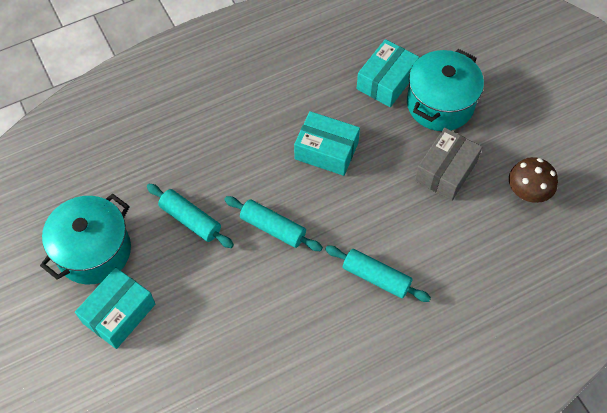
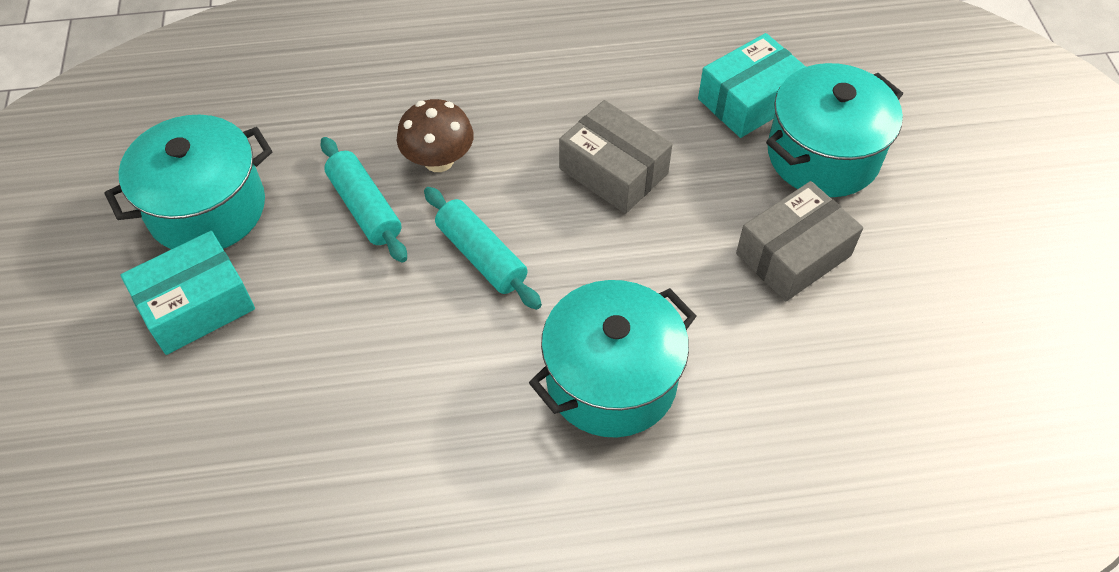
camera: 20 degrees right, 5 degrees down
turquoise box [294,111,360,176] -> grey box [559,100,673,214]
turquoise rolling pin [325,246,431,302] -> turquoise pot [529,280,697,437]
brown mushroom [509,157,558,203] -> brown mushroom moved to [397,99,474,172]

